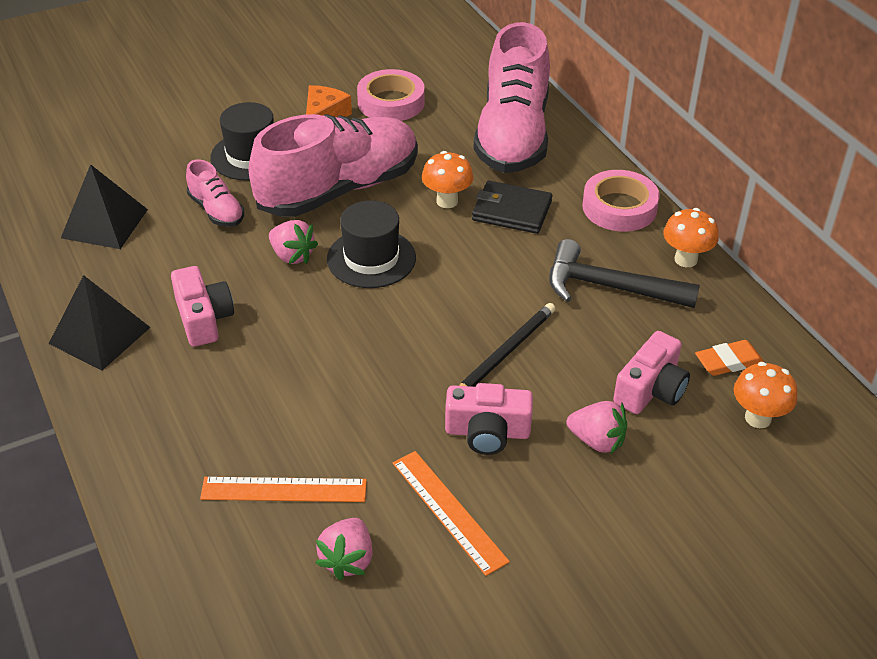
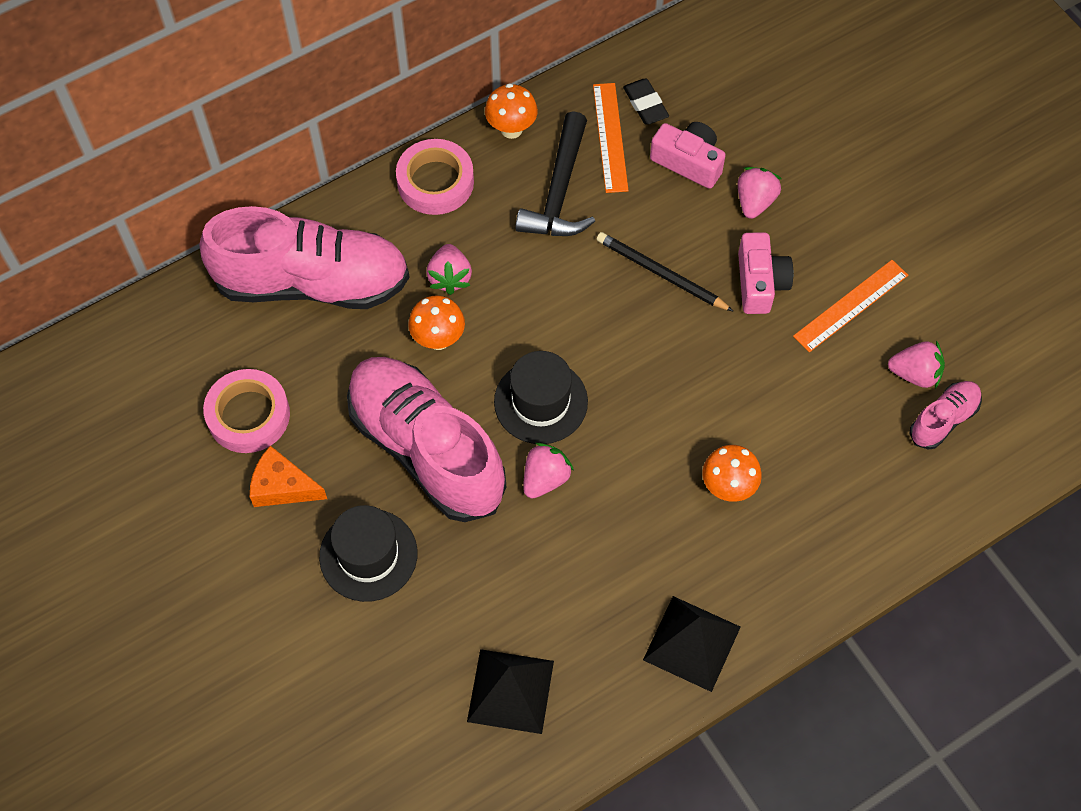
camera: 95 degrees left, 20 degrees up
pink camera [171,266,234,347] -> none
pink shoe [186,160,244,227] -> pink shoe moved to [909,381,982,450]
orange ruler [200,477,367,502] -> orange ruler moved to [593,83,629,193]
black wallet [472,181,552,234] -> pink strawberry [427,244,472,295]
orange eraser [695,340,764,376] -> black eraser [623,79,669,125]
orange mushroom [734,362,798,428] -> orange mushroom moved to [702,445,762,502]

